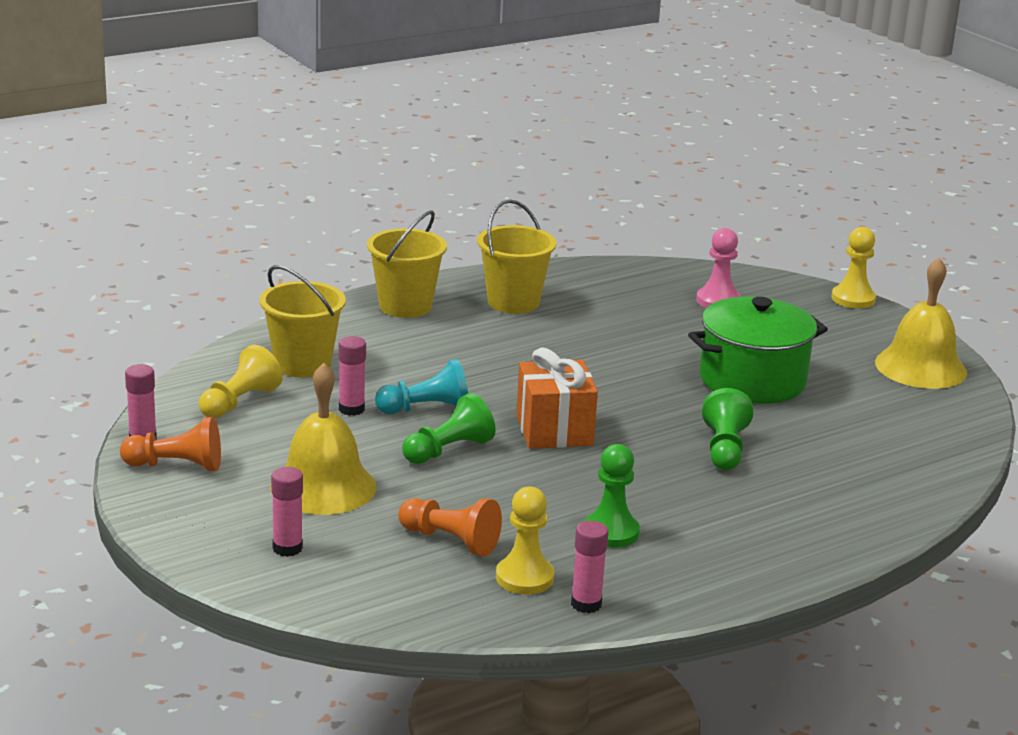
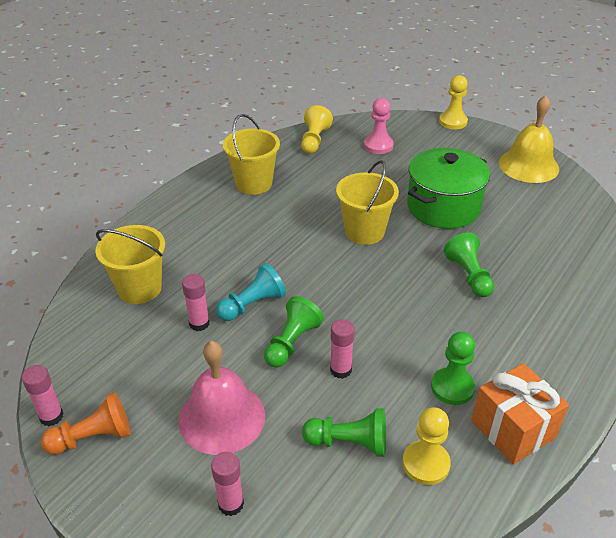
camera: 20 degrees left, 15 degrees up
yellow pawn [199,345,283,418] -> yellow pawn moved to [301,105,333,154]
yellow bell [270,363,376,515] -> pink bell [178,341,265,455]
yellow bucket [367,211,447,318] -> yellow bucket moved to [336,160,399,245]
orange pawn [399,498,502,556] -> green pawn [302,408,386,457]
orange gift [516,348,598,449] -> orange gift moved to [471,363,569,464]
pink glue stick [571,521,609,613] -> pink glue stick moved to [330,319,355,379]

